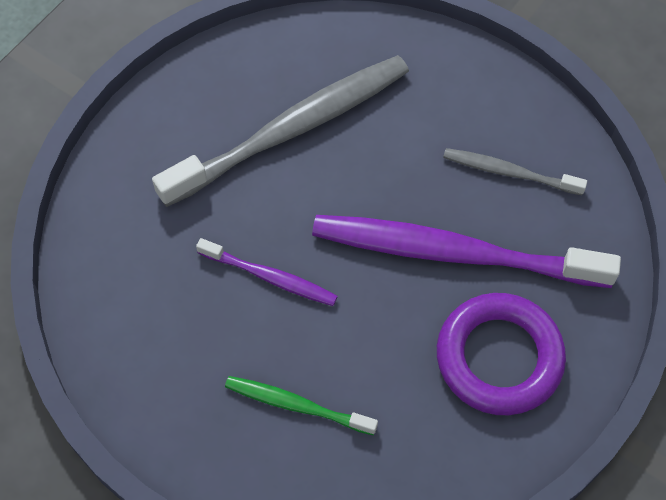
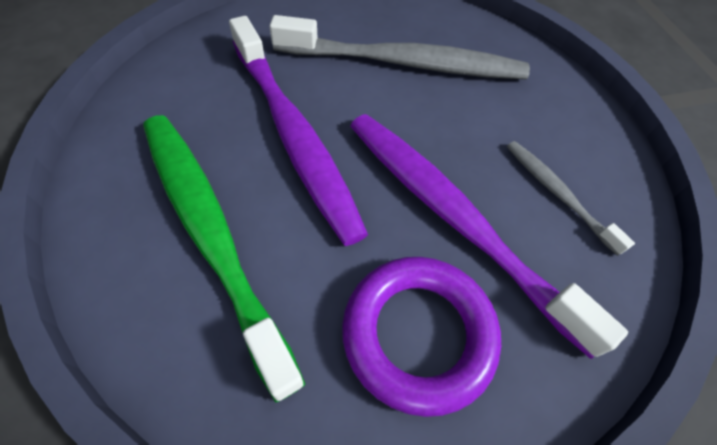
camera: 35 degrees right, 5 degrees down
purple toothbrush [196,238,338,306] -> purple toothbrush [229,16,368,246], size x2.03
green toothbrush [225,376,378,436] -> green toothbrush [143,115,305,403], size x2.03

